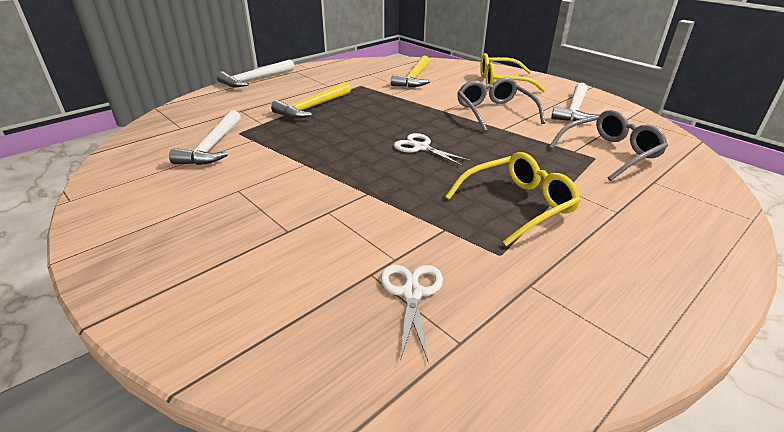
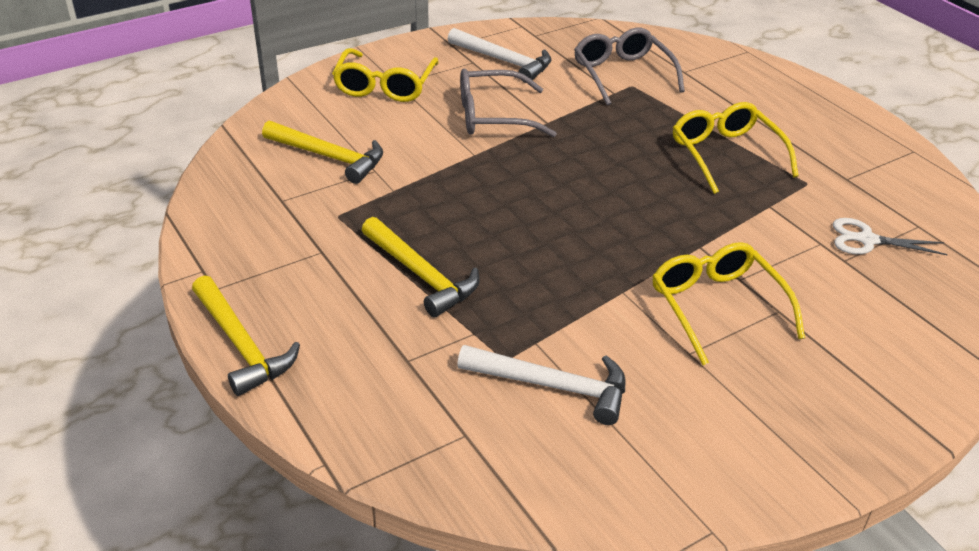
camera: 80 degrees left, 5 degrees up
white hammer [217,59,294,87] -> yellow hammer [192,275,300,396]
white scissors [394,133,472,166] -> none
none -> yellow glasses [652,242,805,365]

